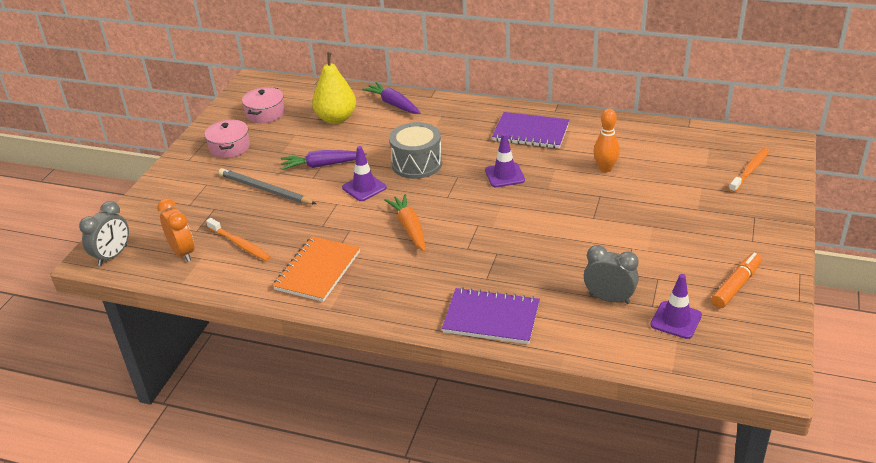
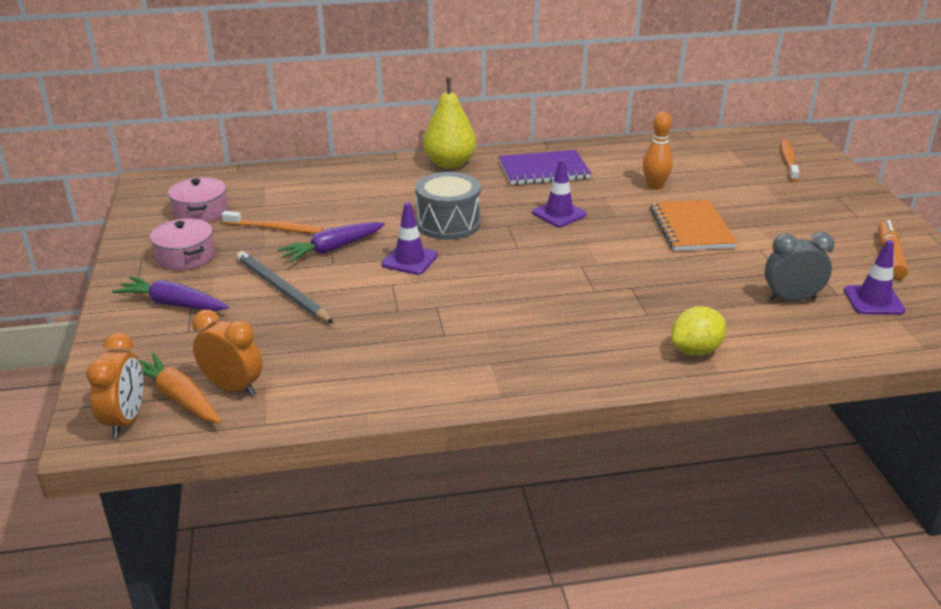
camera: 30 degrees left, 5 degrees down
grey clock [79,201,129,266] -> orange clock [86,333,143,438]
orange toothbrush [206,218,271,261] -> orange toothbrush moved to [222,211,323,234]
grey pencil [219,168,316,204] -> grey pencil turned 45 degrees clockwise [237,251,334,323]
orange notebook [272,236,360,302] -> orange notebook moved to [650,200,738,251]
yellow pear [312,52,356,124] -> yellow pear moved to [423,78,476,169]
purple carrot [362,82,420,114] -> purple carrot moved to [112,276,229,311]
orange carrot [384,194,425,251] -> orange carrot moved to [139,353,221,424]
purple notebook [442,287,540,344] -> yellow lemon [671,306,726,356]

